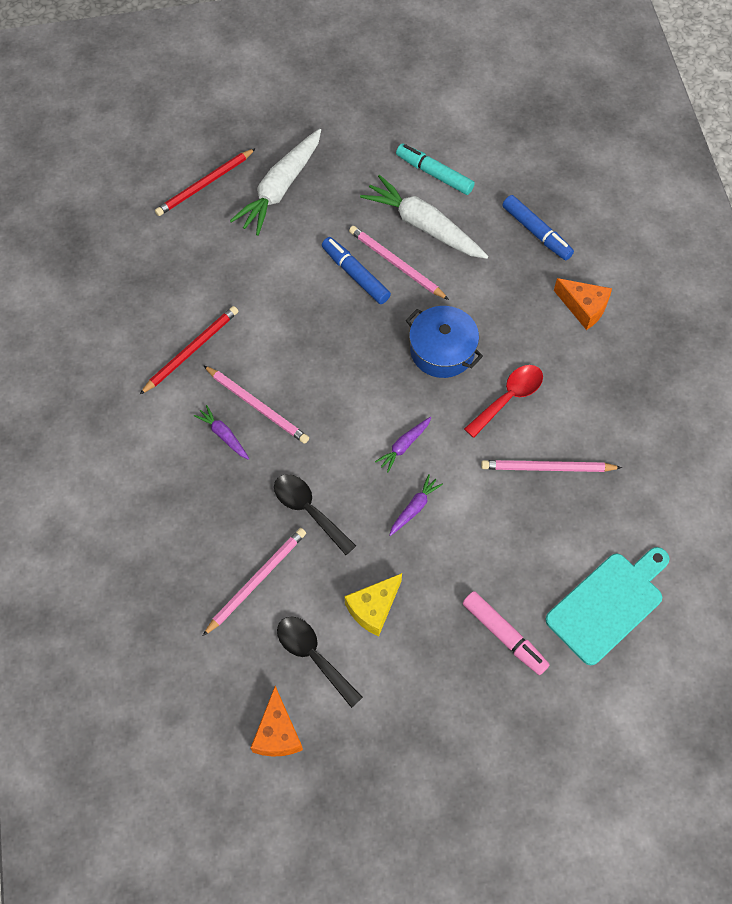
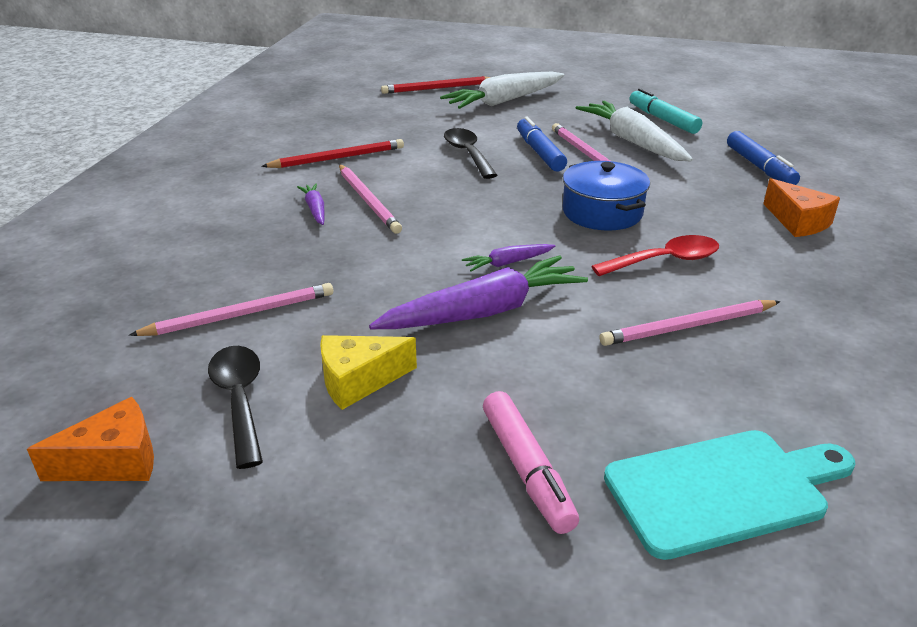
camera: 25 degrees right, 30 degrees down
orange cheese [250,686,303,757] -> orange cheese turned 135 degrees counterclockwise [27,397,154,481]
black spoon [274,474,356,555] -> black spoon moved to [444,128,497,179]
purple carrot [390,474,443,536] -> purple carrot [369,255,588,329], size x2.11
pink pencil [481,460,622,472] -> pink pencil turned 45 degrees counterclockwise [599,300,781,346]

